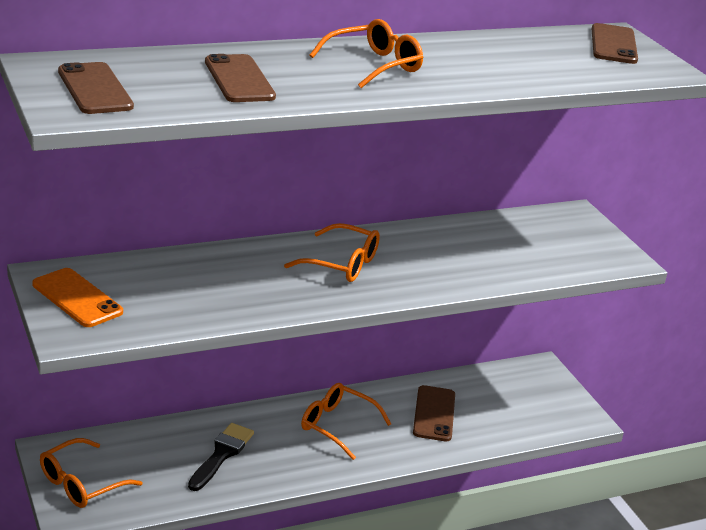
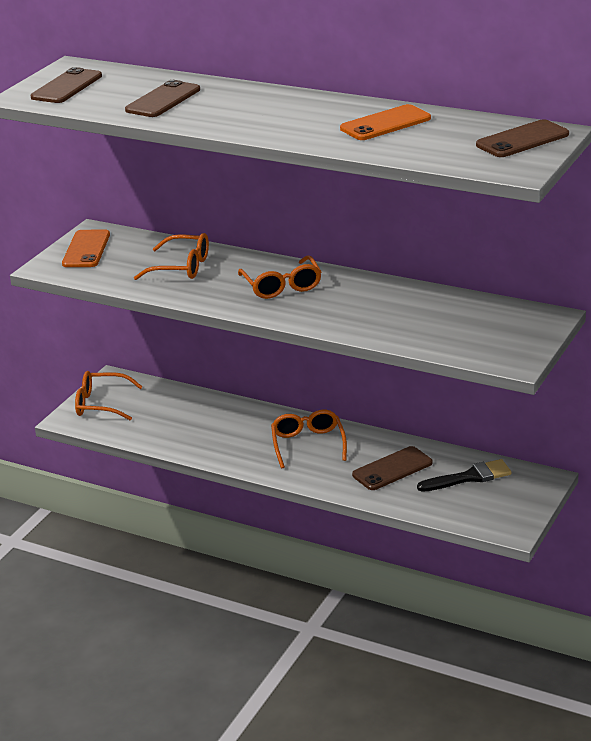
camera: 55 degrees right, 0 degrees up
black brush [188,423,254,491] -> black brush moved to [417,459,511,492]
orange glasses [309,19,423,88] -> orange glasses moved to [134,233,209,280]
none -> orange phone [340,104,431,140]

